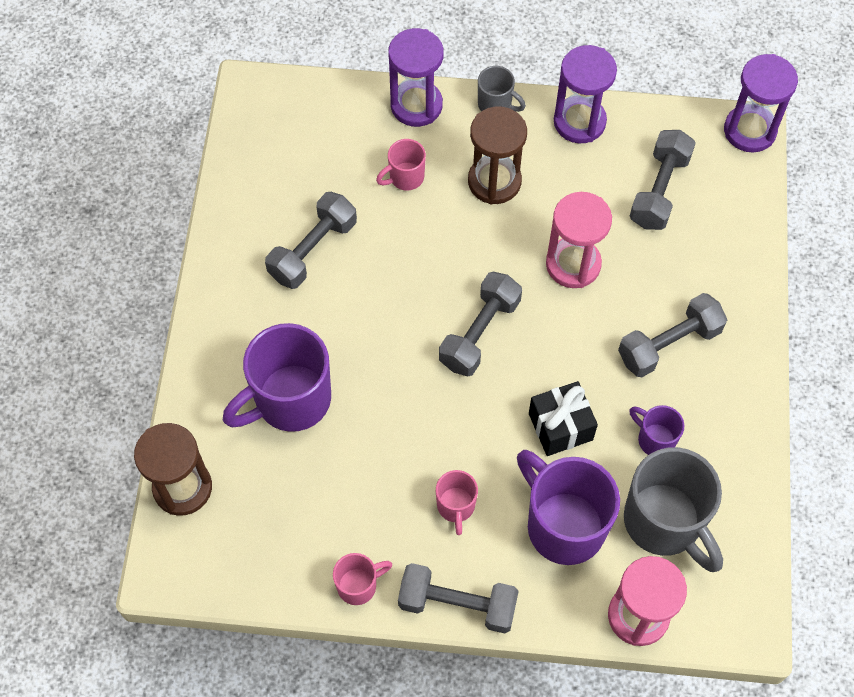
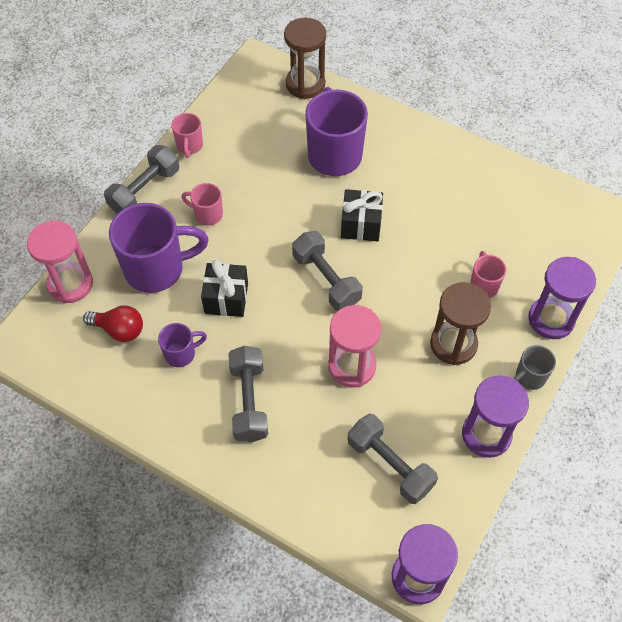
camera: 115 degrees right, 5 degrees down
grey dumbbell [265,192,357,289] -> none
grey mug [624,447,723,572] -> red light bulb [83,305,143,342]
none -> black gift [341,189,383,241]

